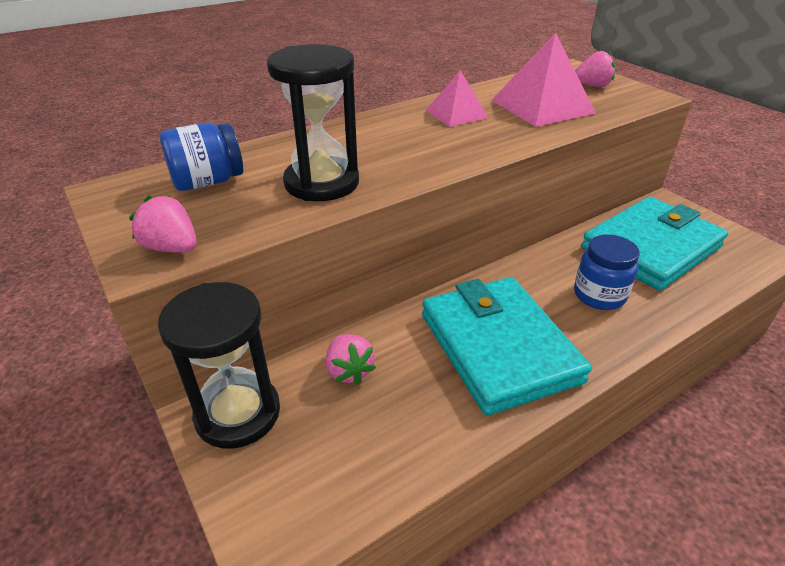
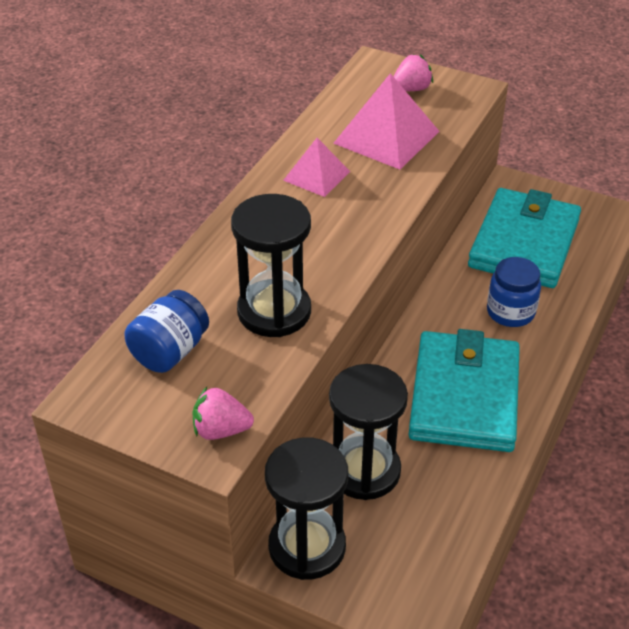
camera: 30 degrees left, 5 degrees up
pink strawberry [326,334,376,385] -> black hourglass [329,364,408,500]
turquoise wallet [422,277,592,415] -> turquoise wallet turned 60 degrees clockwise [408,329,520,452]

